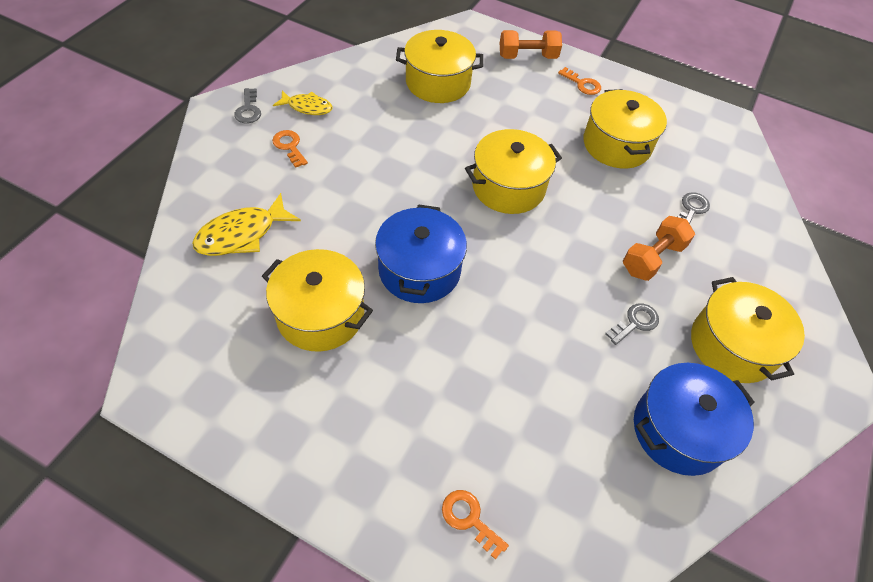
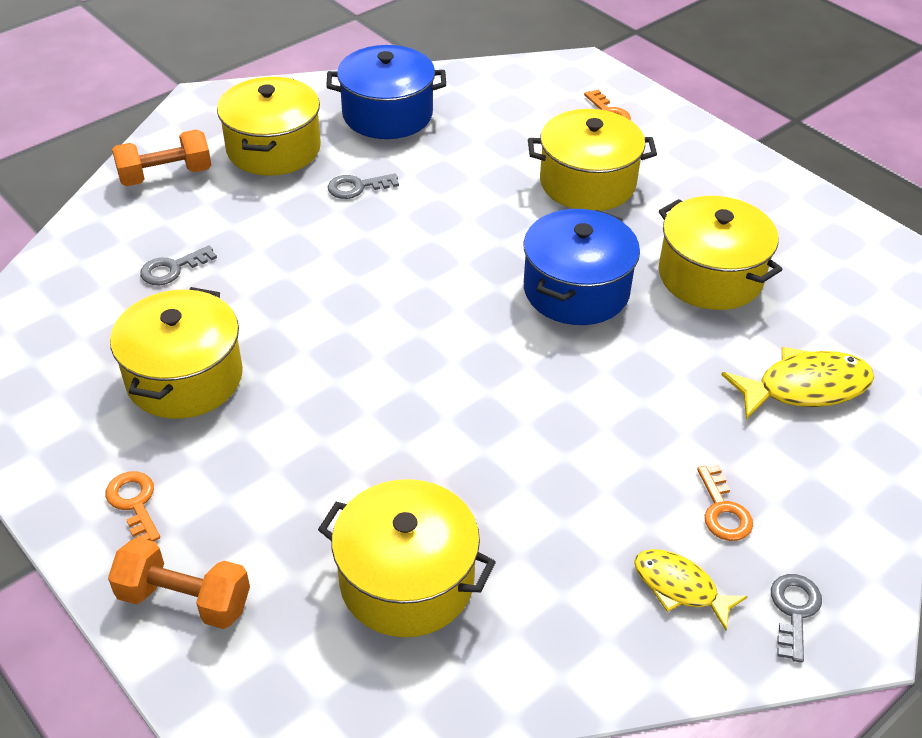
camera: 155 degrees left, 10 degrees down
yellow pot [465,129,562,214] -> yellow pot moved to [528,109,657,211]
orange dumbbell [623,216,695,281] -> orange dumbbell moved to [112,129,212,186]

